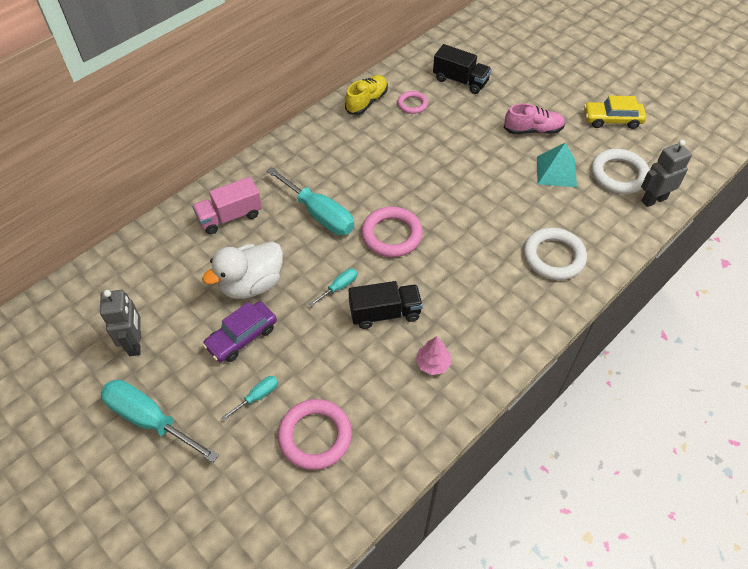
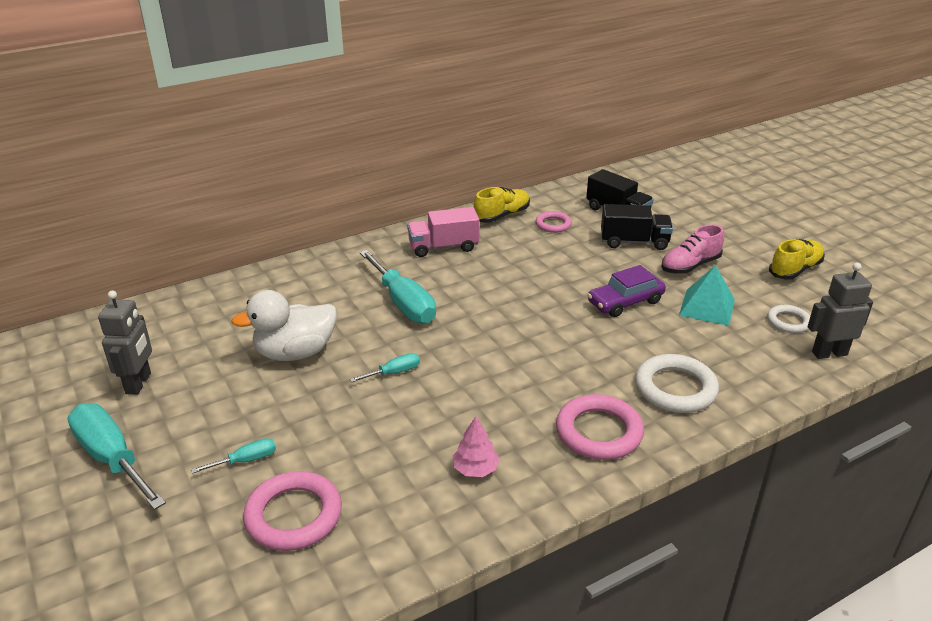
camera: 15 degrees right, 20 degrees down
pink truck [192,177,262,234] -> pink truck moved to [407,207,479,257]
purple car [203,301,277,362] -> purple car moved to [587,265,666,317]
black truck [349,281,423,329] -> black truck moved to [601,204,673,250]
pink ring [361,207,423,257] -> pink ring moved to [556,394,644,460]
pink shoe [504,103,565,134] -> pink shoe turned 135 degrees clockwise [662,224,724,274]
yellow car [584,96,646,129] -> yellow shoe [769,239,825,280]
white ring [591,149,650,194] -> white ring [767,305,810,333], size x0.58

